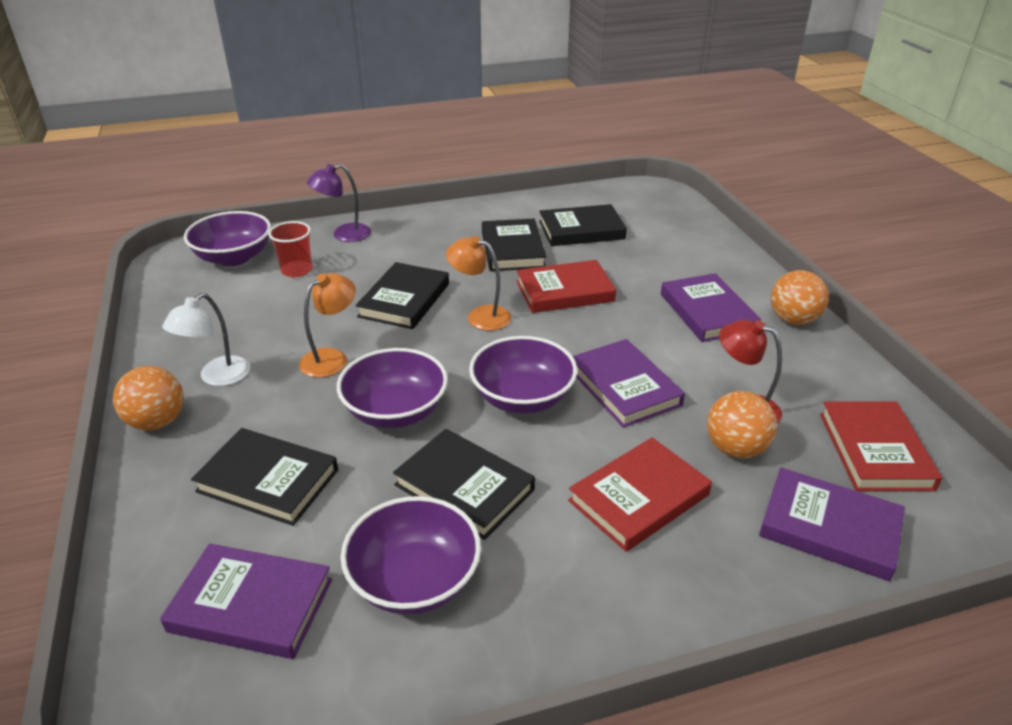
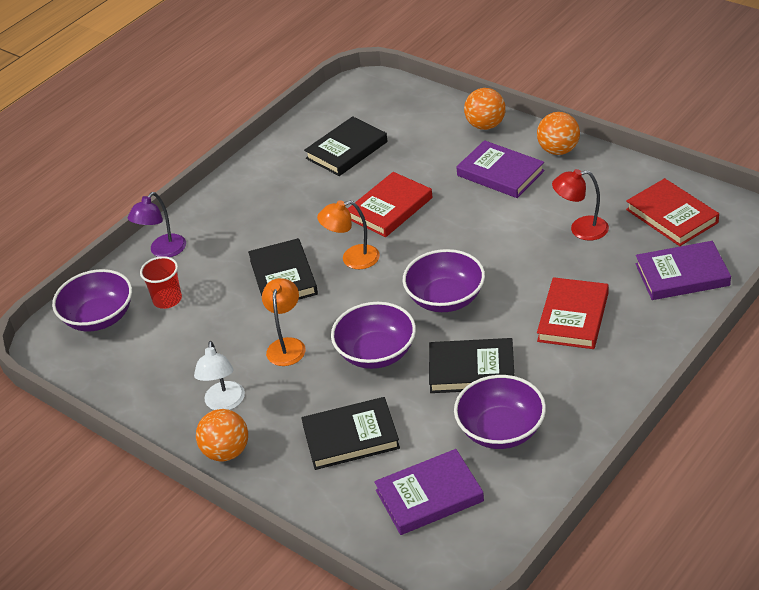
camera: 30 degrees left, 5 degrees up
black book [482,218,546,271] -> none
purple book [573,339,685,428] -> none
orange ball [707,391,777,458] -> orange ball moved to [464,88,506,130]

